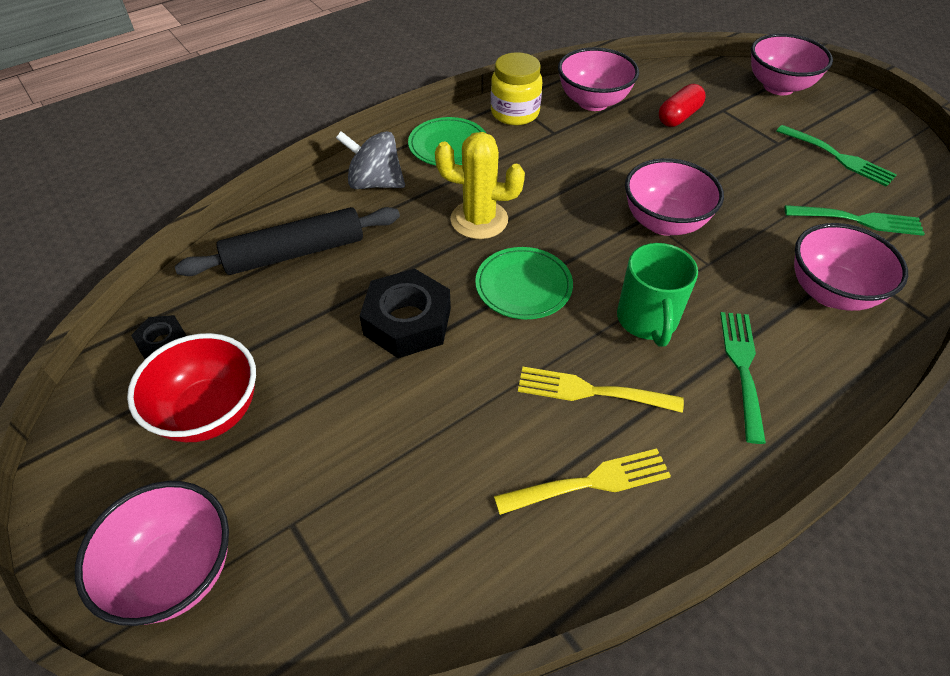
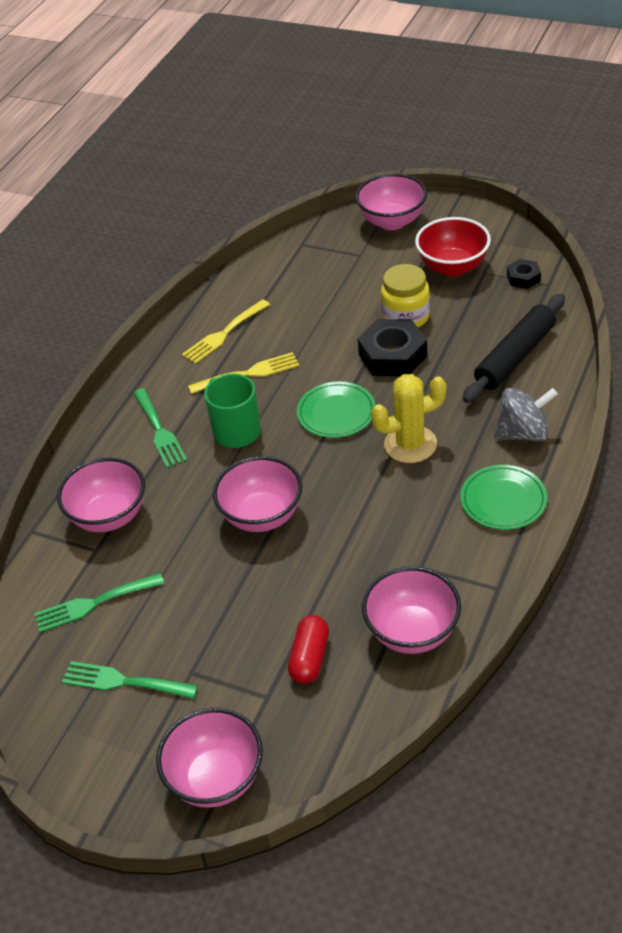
camera: 155 degrees right, 5 degrees down
yellow jar [491,52,542,125] -> yellow jar moved to [381,264,430,327]

